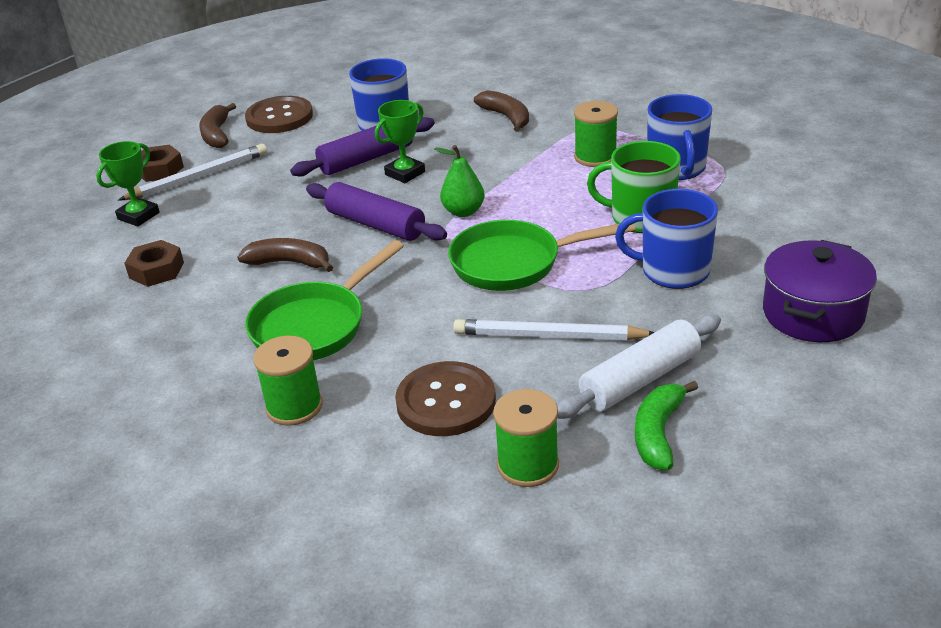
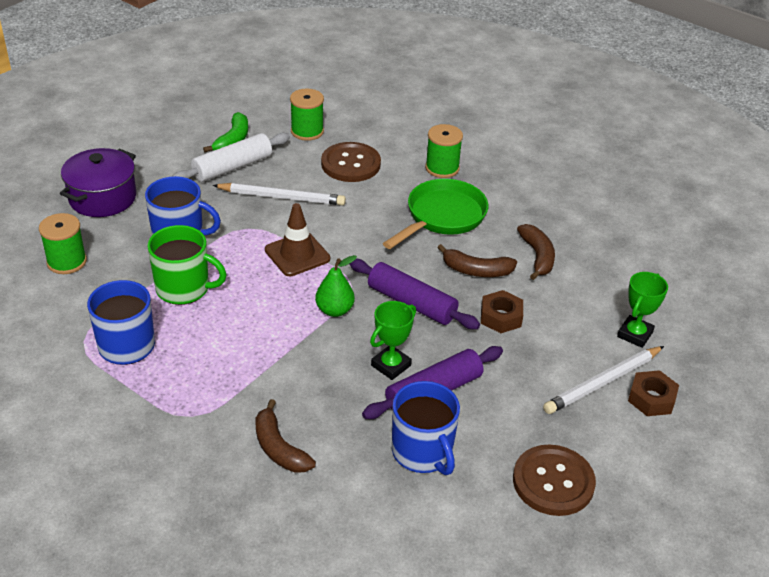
camera: 175 degrees right, 5 degrees up
brown nut [125,240,184,287] -> brown nut moved to [481,290,523,333]
brown banana [199,103,236,148] -> brown banana moved to [517,224,555,280]
green pan [448,220,635,291] -> brown traffic cone [265,203,330,276]
green spool [574,101,618,167] -> green spool moved to [39,213,87,274]

